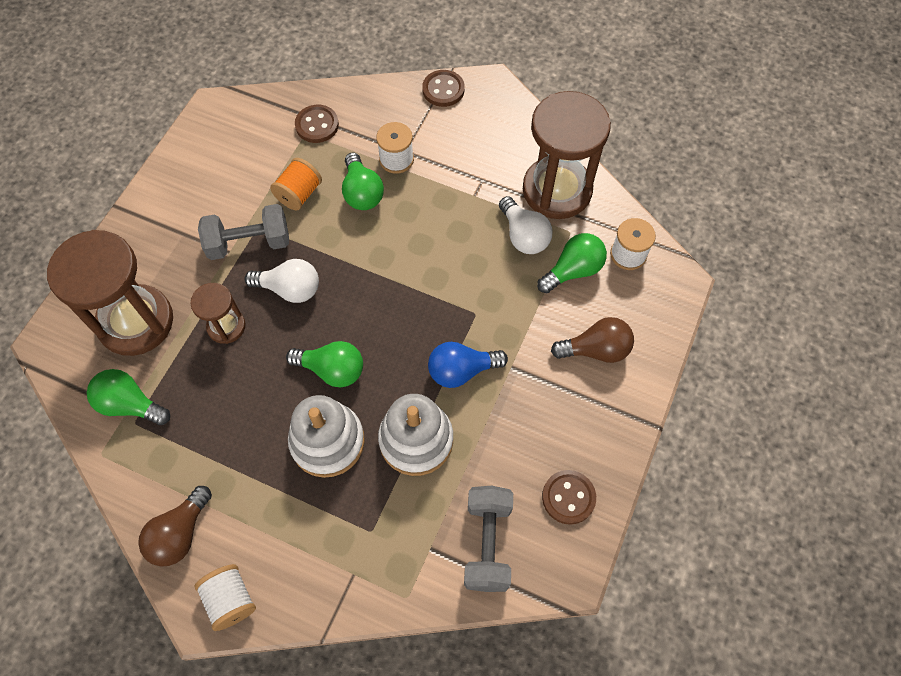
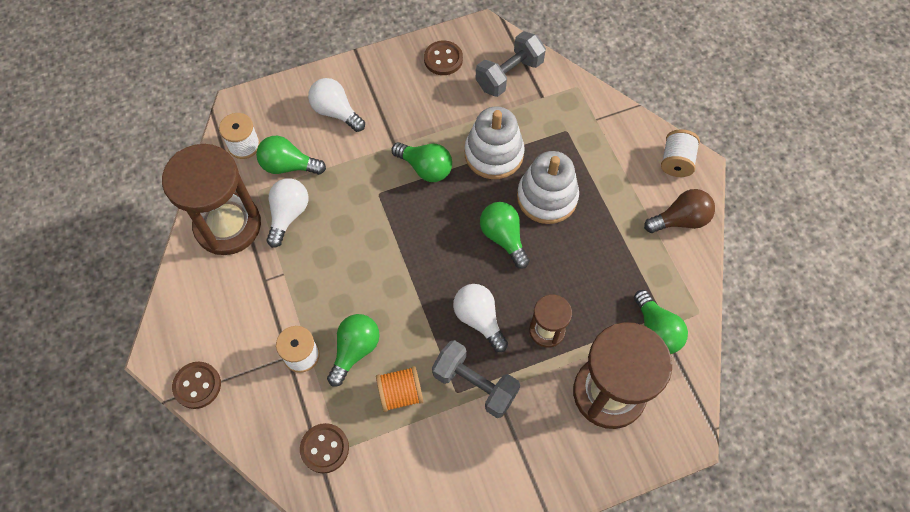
camera: 135 degrees left, 0 degrees up
blue light bulb [428,342,508,388] -> green light bulb [392,142,452,182]
brown light bulb [551,317,634,363] -> white light bulb [308,78,365,132]

